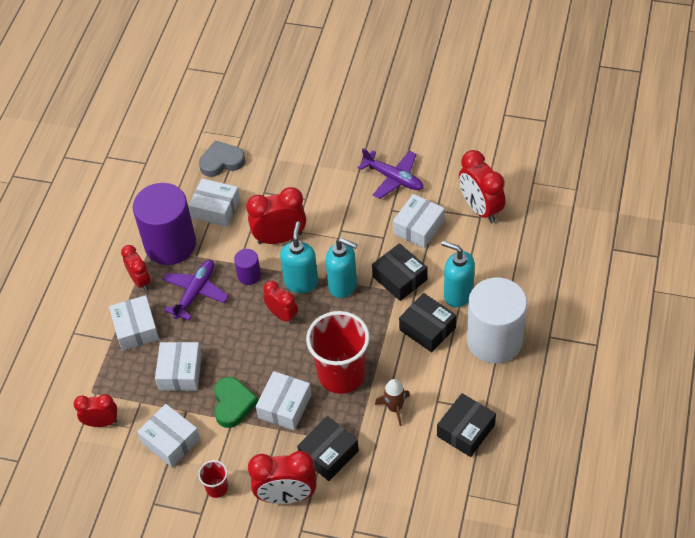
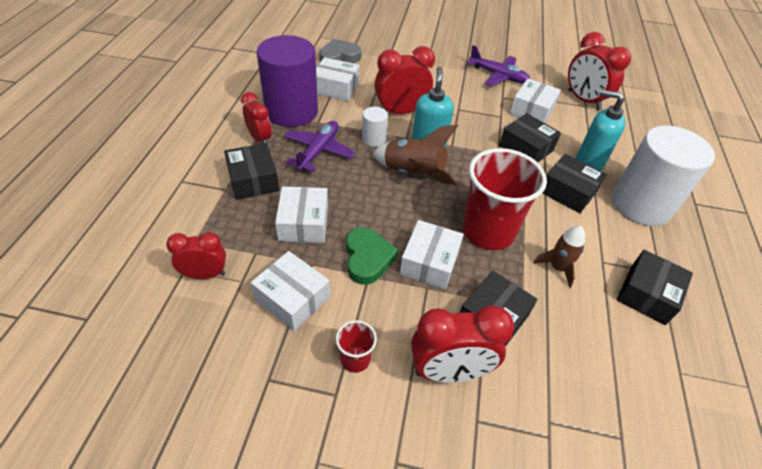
camera: 10 degrees left, 5 degrees down
white box [109,295,159,351] -> black box [224,143,279,200]
purple cylinder [234,249,261,285] -> white cylinder [362,107,388,147]
red clock [263,281,298,324] -> brown rocket [372,125,458,186]
turquoise soap dispenser [325,238,358,298] -> none

